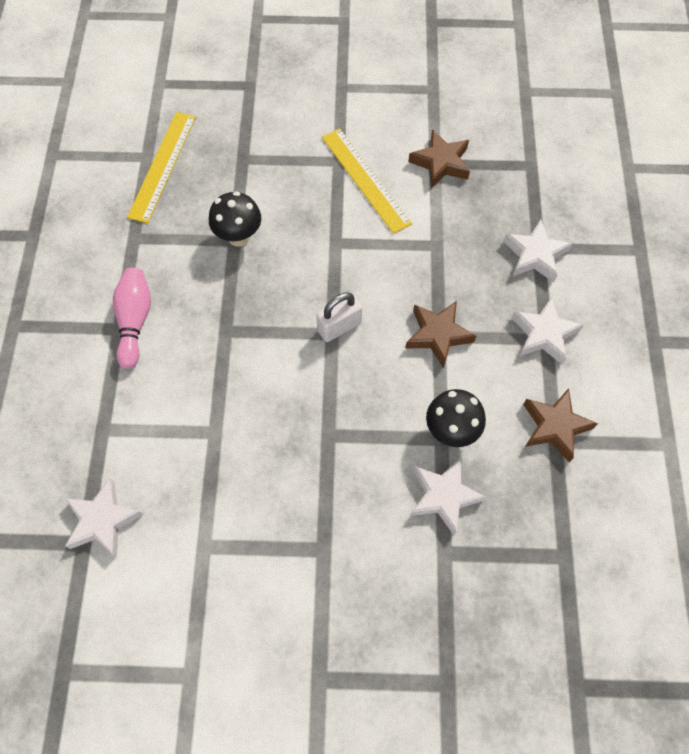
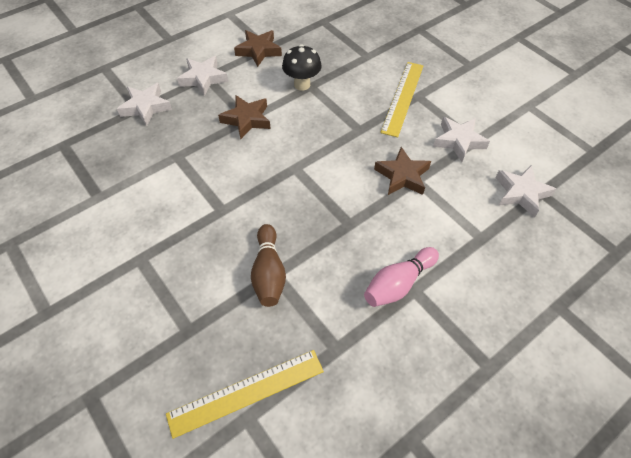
camera: 130 degrees left, 10 degrees down
black mushroom [209,191,261,247] -> brown bowling pin [251,224,286,307]
white padlock [316,292,362,342] -> none
yellow ruler [322,128,412,234] -> yellow ruler moved to [380,62,424,137]
brown star [408,129,470,188] -> brown star moved to [374,147,431,195]
white star [410,457,486,535] -> white star moved to [433,117,490,162]

